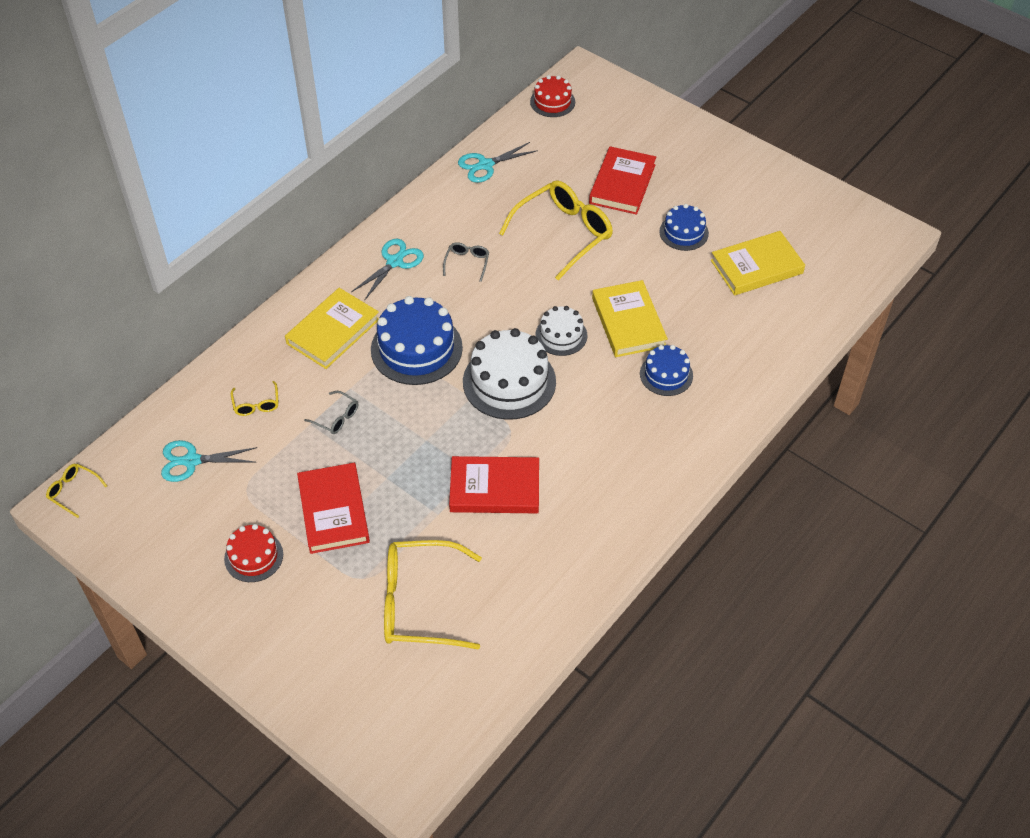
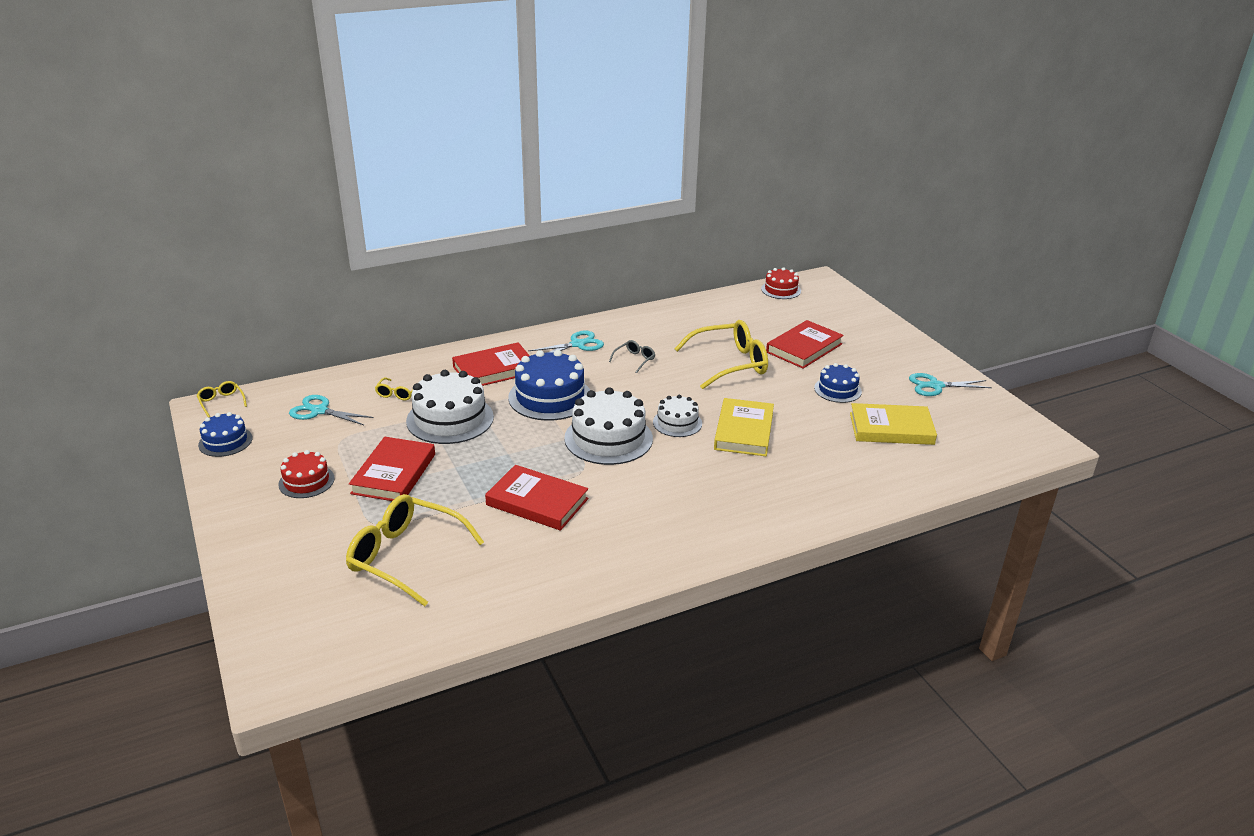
camera: 25 degrees right, 20 degrees down
yellow book [285,288,379,369] -> red book [452,342,530,386]
grey glasses [304,391,358,434] -> white cake [406,370,494,444]
turquoise scissors [458,142,538,183] -> turquoise scissors moved to [909,373,992,396]
blue cake [640,345,693,396] -> blue cake moved to [198,412,252,457]

